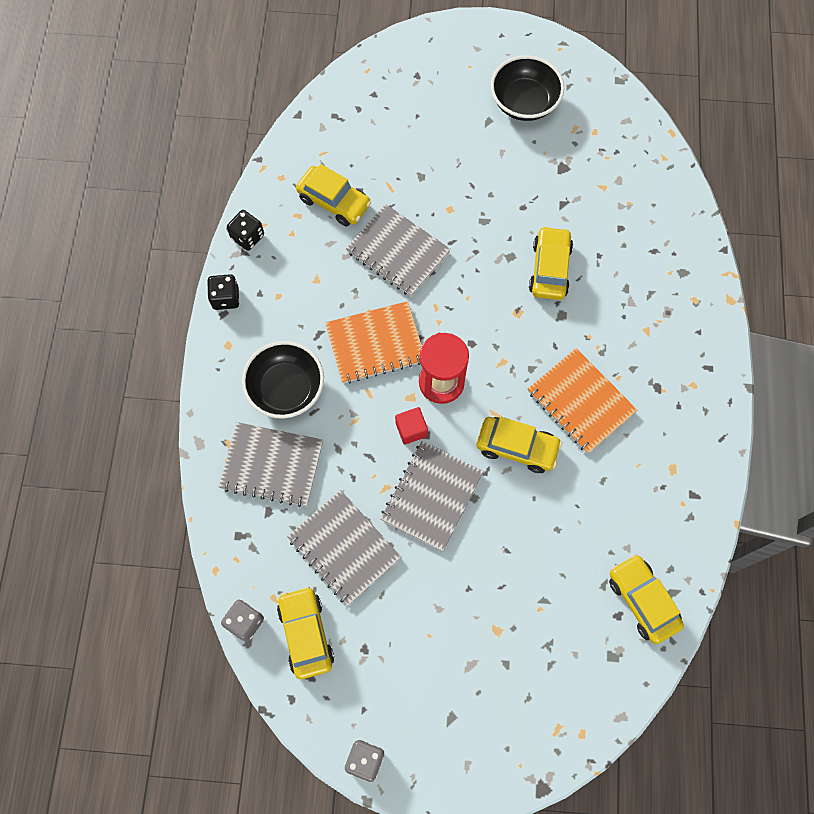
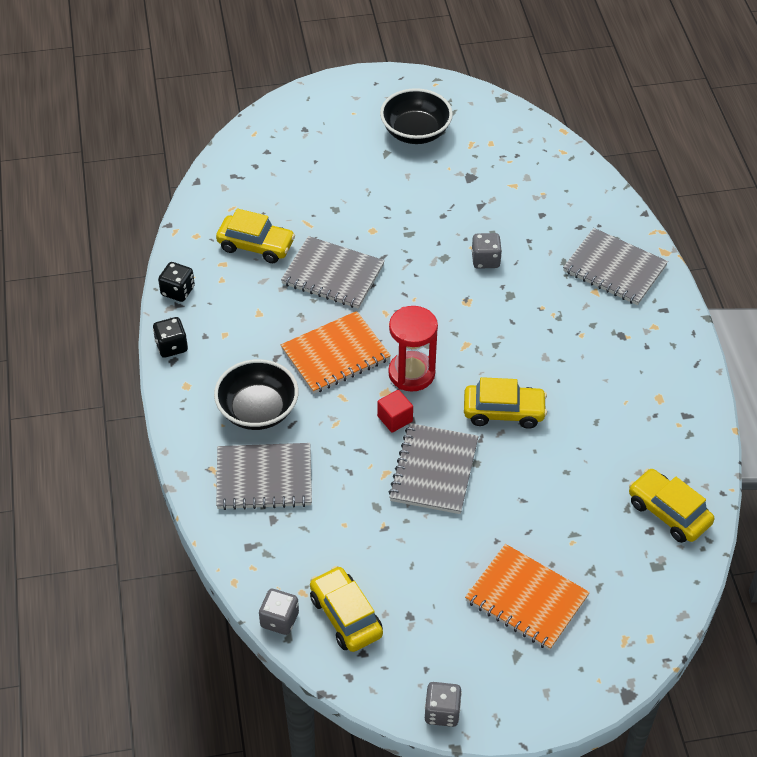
camera: 15 degrees left, 20 degrees down
grey notebook [287,490,401,606] -> grey notebook moved to [563,228,668,305]
orange notebook [528,348,637,454] -> orange notebook moved to [465,544,590,650]
yellow car [529,226,573,300] -> grey dice [472,233,502,269]

